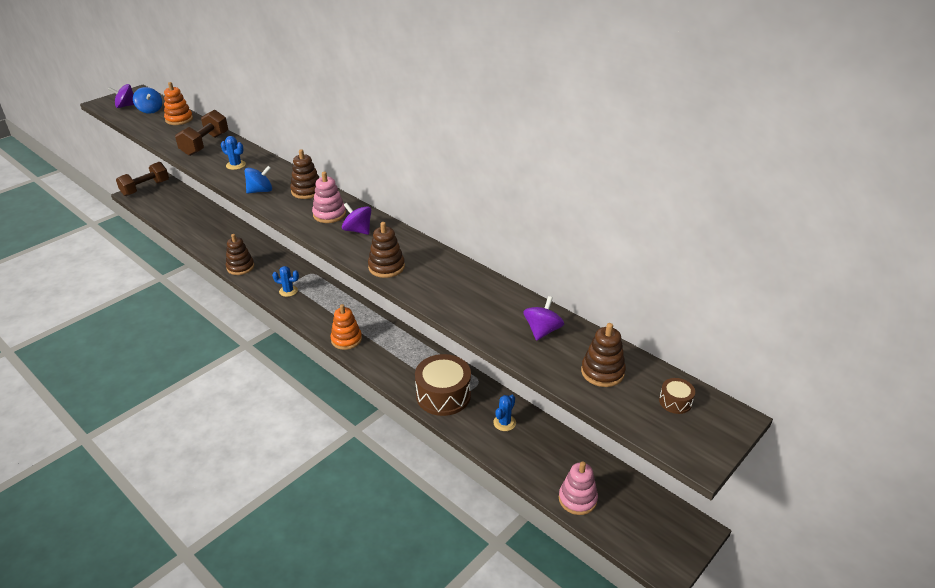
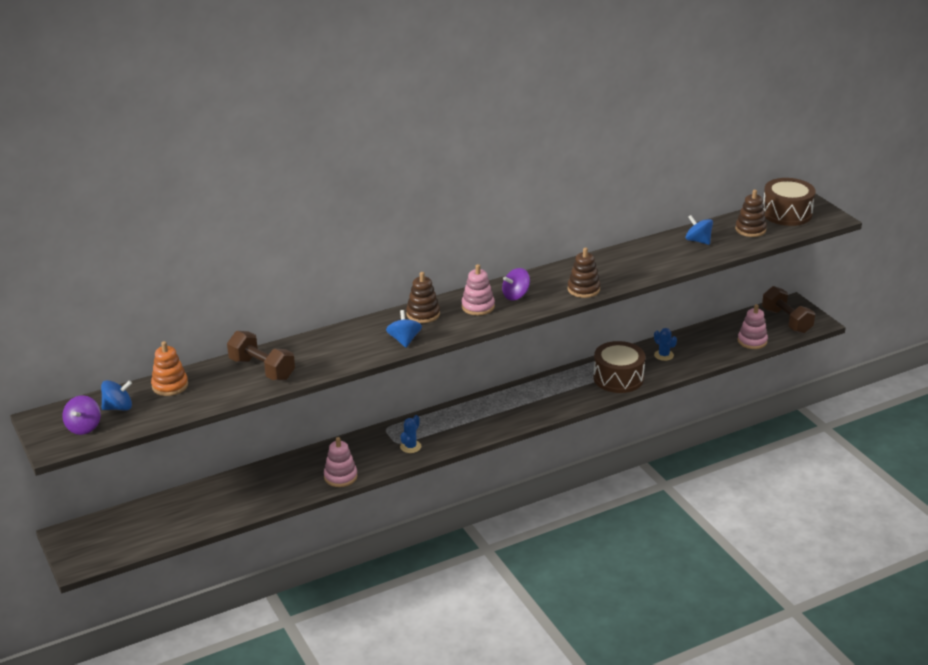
camera: 70 degrees left, 5 degrees down
brown dumbbell [116,162,169,196] -> brown dumbbell moved to [762,286,815,333]
blue cactus [221,136,246,170] -> none
brown stacking toy [226,234,254,275] -> pink stacking toy [324,437,358,487]
orange stacking toy [331,304,362,350] -> none
purple spinning top [523,296,564,341] -> blue spinning top [685,215,713,245]
brown drum [659,378,695,414] -> brown drum [763,178,816,226], size x2.31

